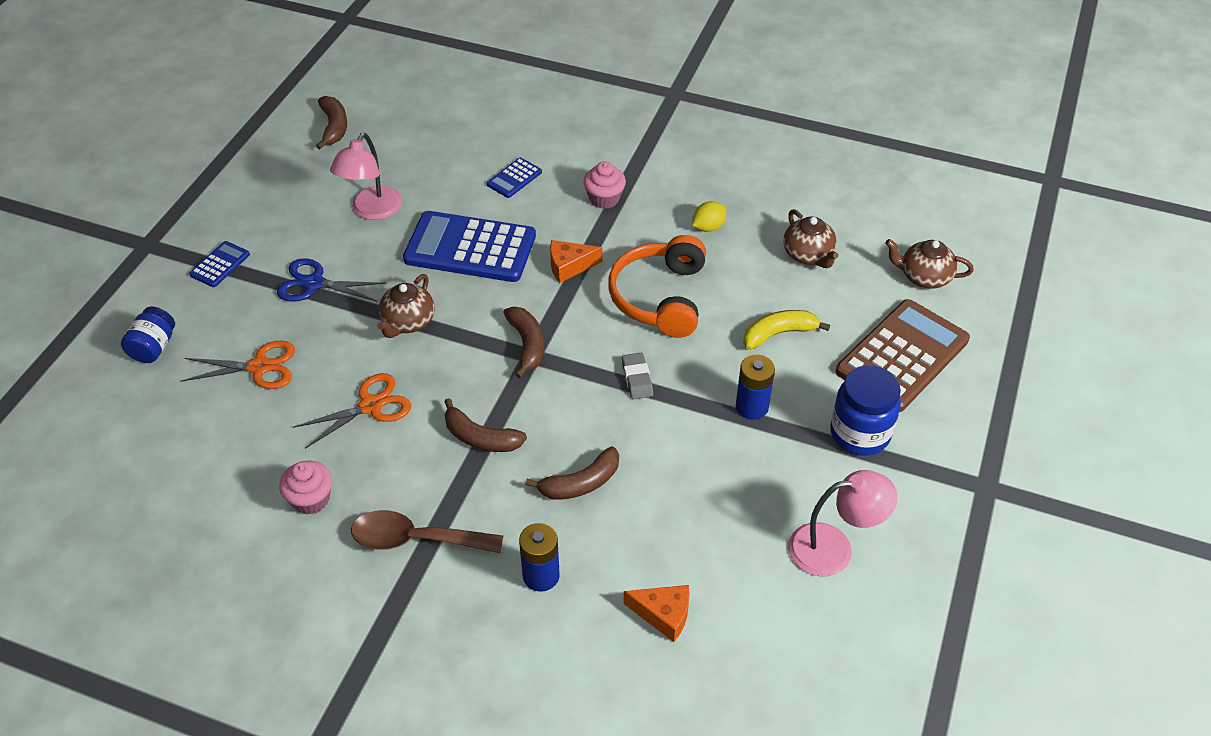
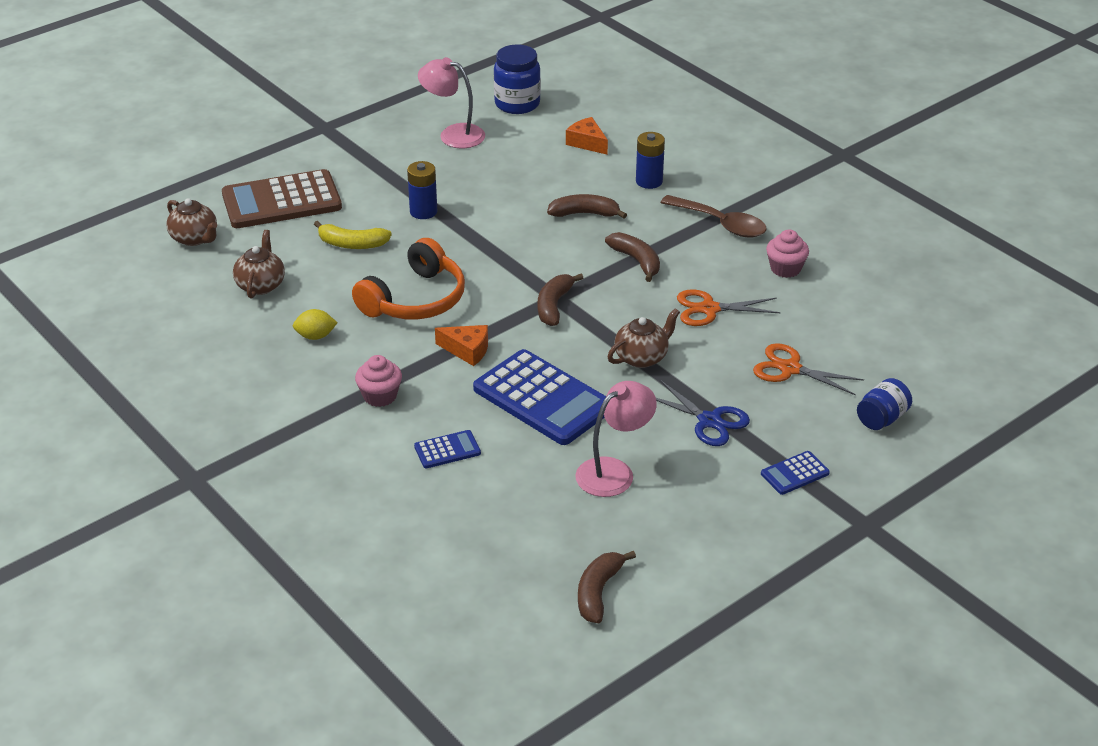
camera: 150 degrees left, 10 degrees down
grey eraser [622,353,653,400] -> none
blue jar [830,365,901,456] -> blue jar moved to [494,45,541,114]

